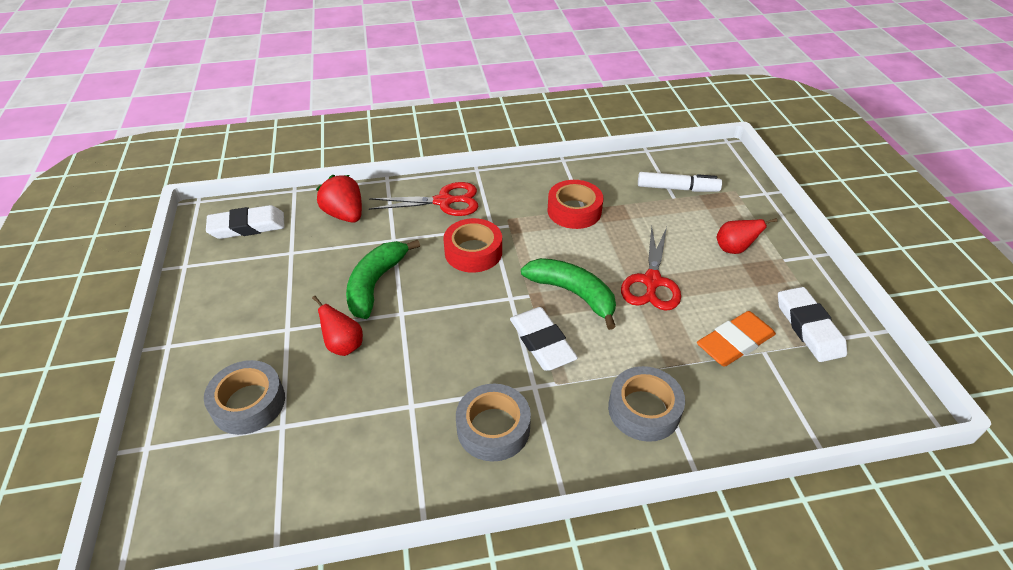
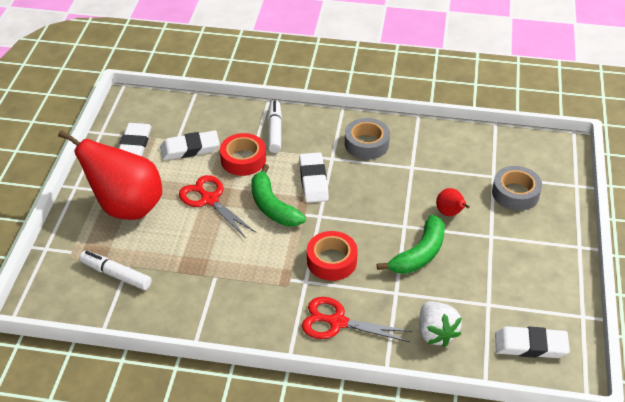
camera: 160 degrees left, 0 degrees up
red strawberry [316,175,362,223] -> white strawberry [419,301,462,347]
red tape [548,180,603,229] -> red tape moved to [220,133,266,176]
grey tape [608,366,685,442] -> white marker [268,100,282,153]
red scissors [621,226,681,311] -> red scissors turned 75 degrees counterclockwise [179,175,256,238]
orange eraser [697,311,776,367] -> white eraser [160,131,220,160]
red pear [717,218,777,254] -> red pear [58,130,162,220], size x2.38

